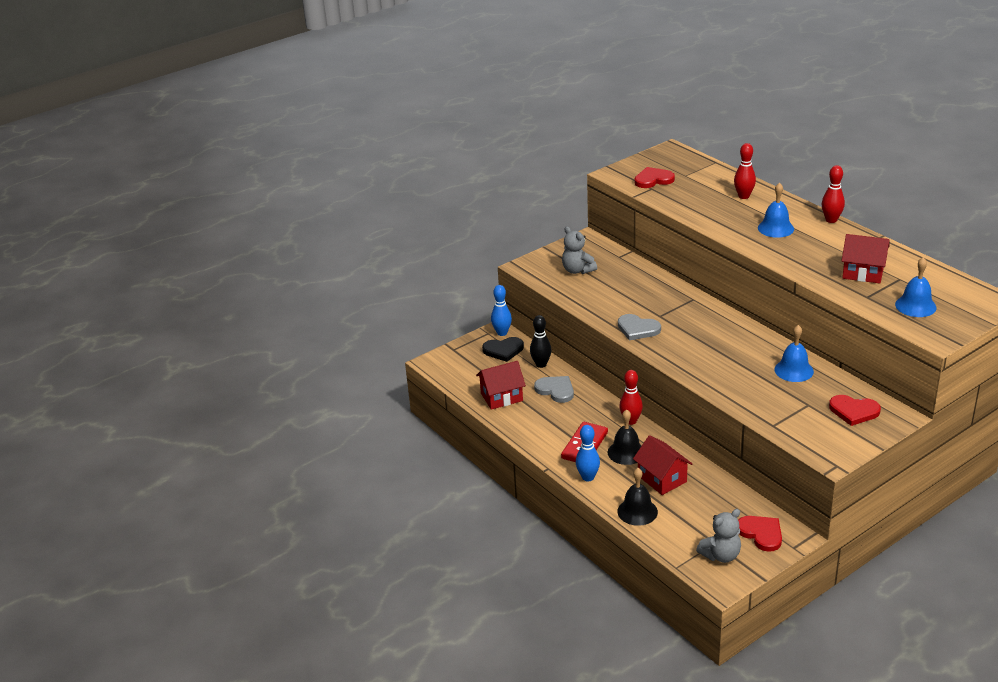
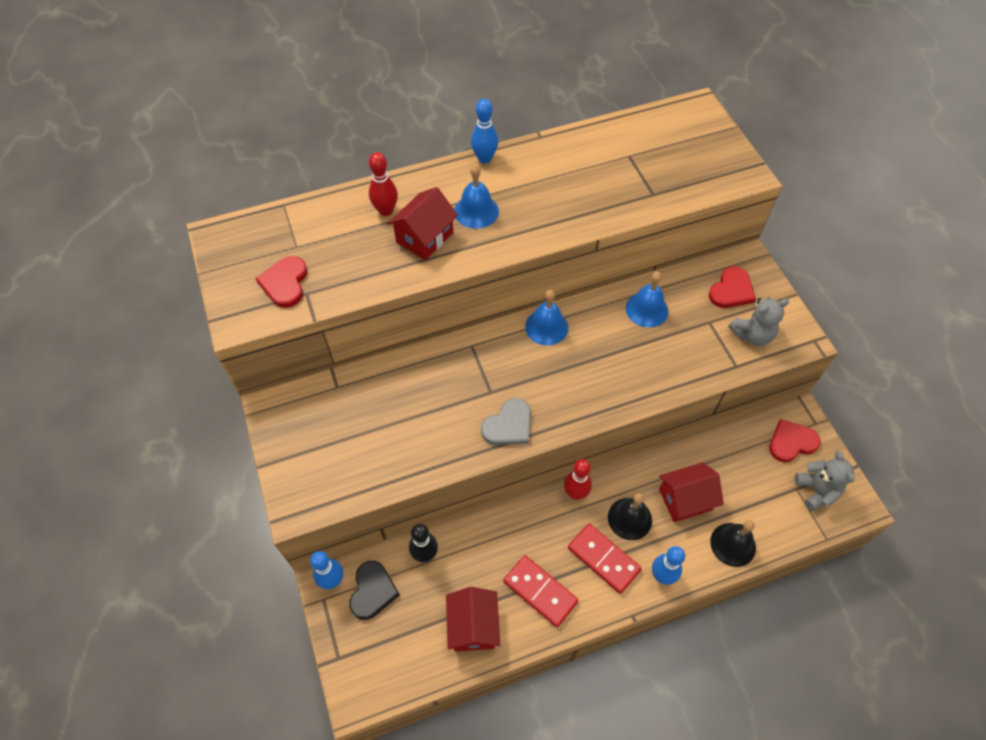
camera: 75 degrees left, 25 degrees up
grey heart [534,376,574,403] -> none
grey teddy bear [562,226,597,274] -> grey teddy bear moved to [729,298,789,346]
red bowling pin [822,165,845,223] -> blue bowling pin [471,98,498,163]
red house [841,234,890,283] -> red house moved to [387,187,458,260]
blue bell [895,257,937,317] -> blue bell moved to [525,290,568,346]
none -> red domino [504,555,579,627]

